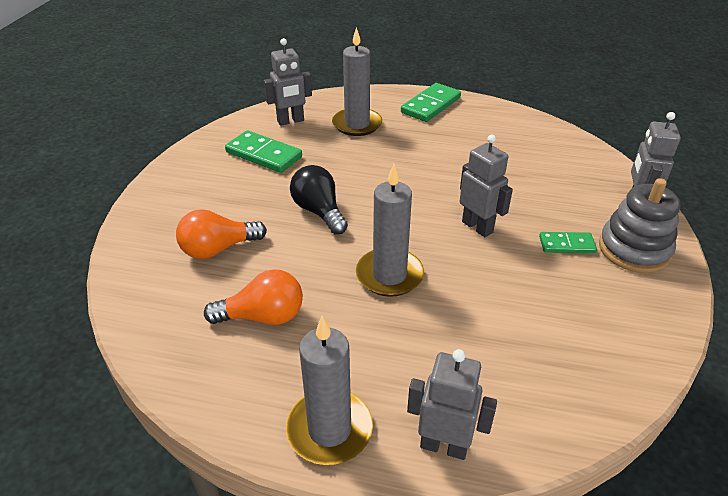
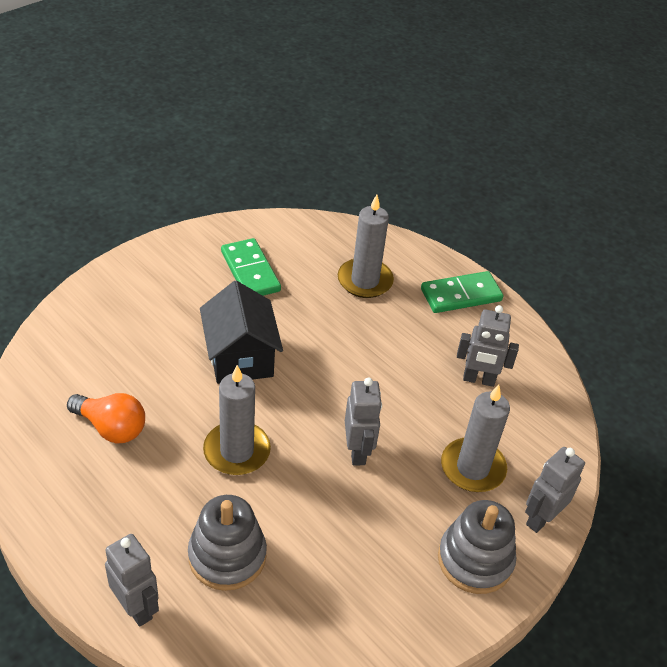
camera: 30 degrees right, 5 degrees up
orange light bulb [176,209,267,259] -> none
grey robot [264,38,312,126] -> grey robot moved to [457,305,519,387]
grey candle [286,316,373,465] -> grey candle moved to [441,385,510,492]
black light bulb [290,165,348,235] -> black house [200,281,283,384]
green domino [539,232,597,253] -> none
none -> grey stacking toy [188,495,267,591]

